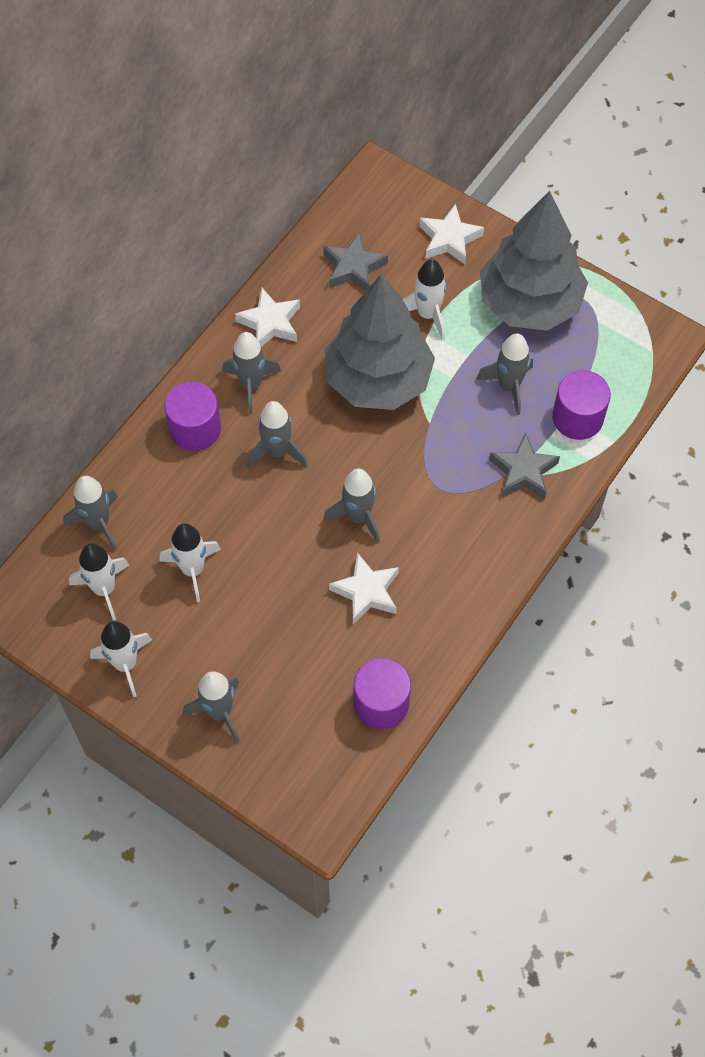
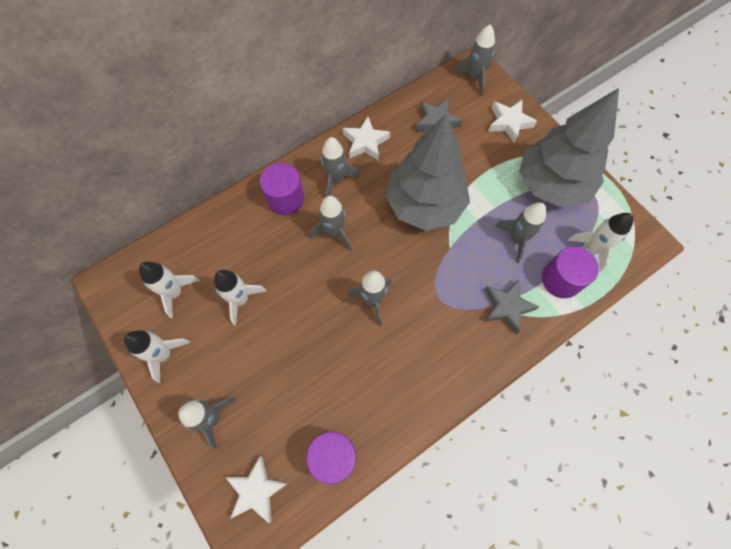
camera: 20 degrees right, 5 degrees up
grey rocket [63,476,118,551] -> grey rocket moved to [453,24,495,96]
white star [329,552,399,624] -> white star moved to [225,456,288,523]
white rocket [403,259,447,340] -> white rocket moved to [568,213,634,273]

